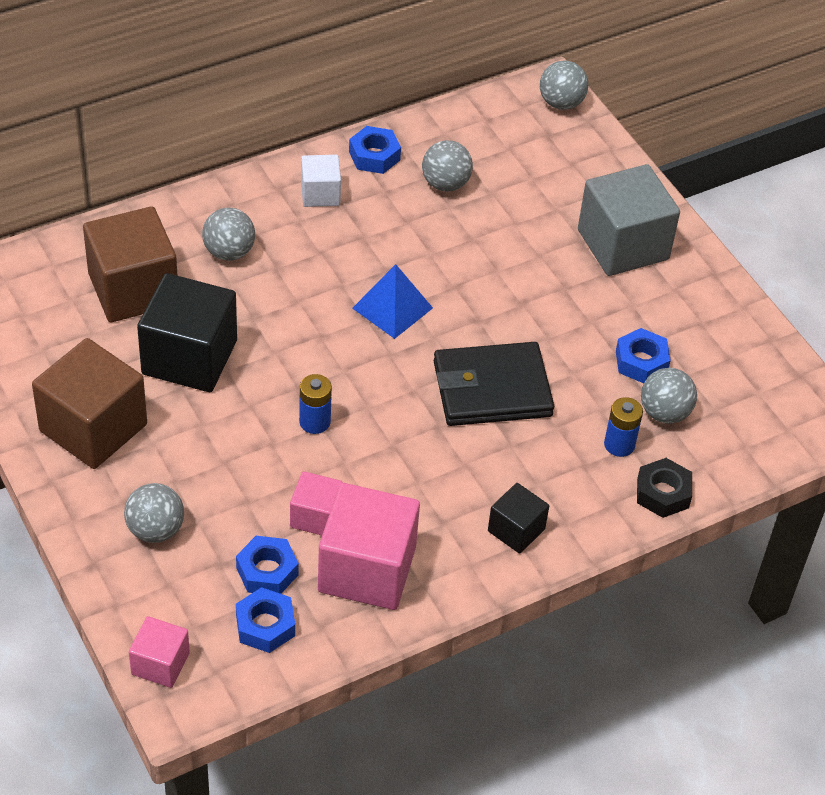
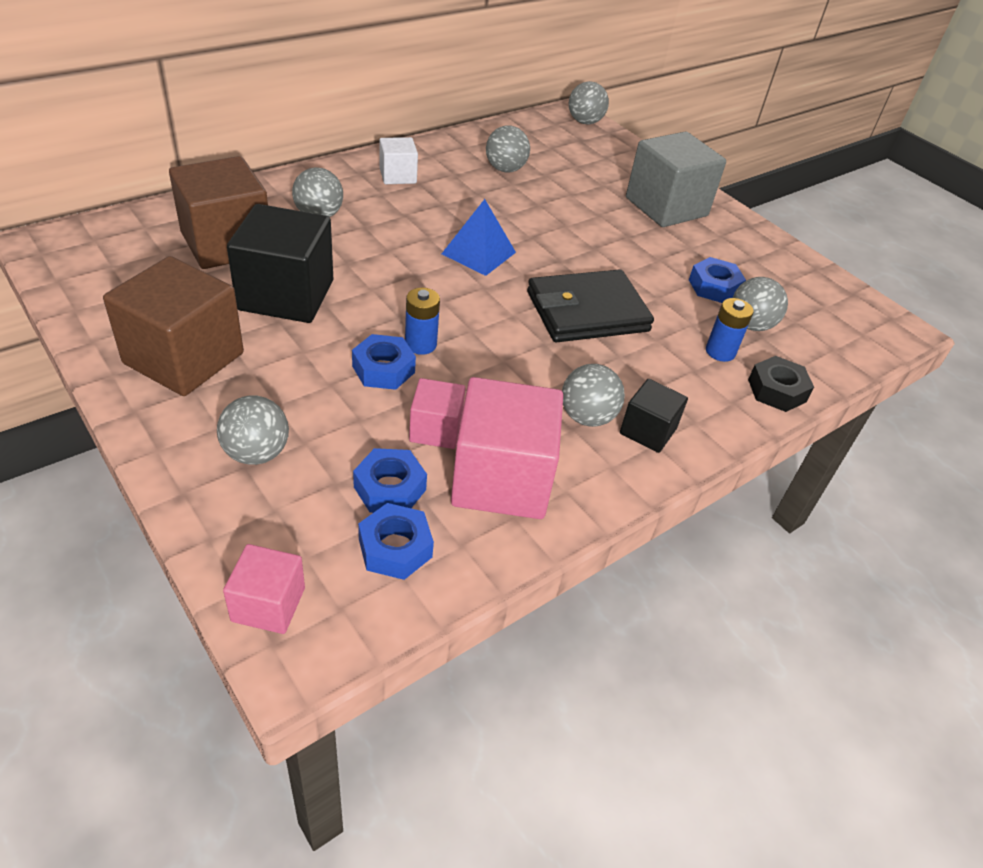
camera: 10 degrees left, 5 degrees down
blue nut [349,126,401,174] -> blue nut moved to [352,334,416,390]
none -> grey ball [562,364,625,427]

